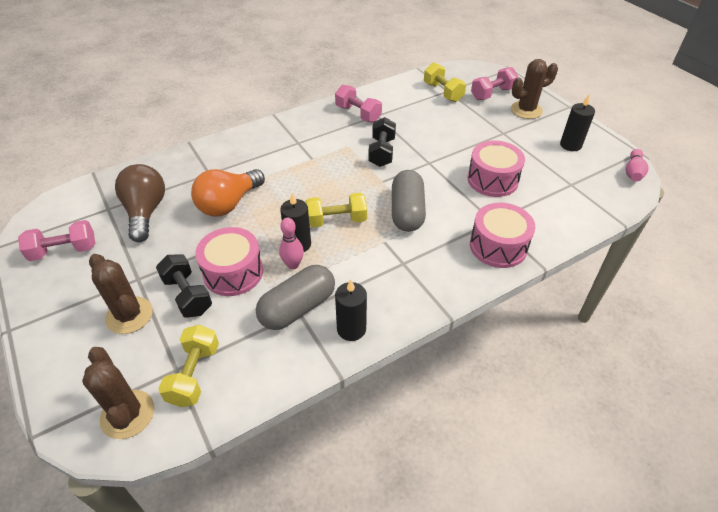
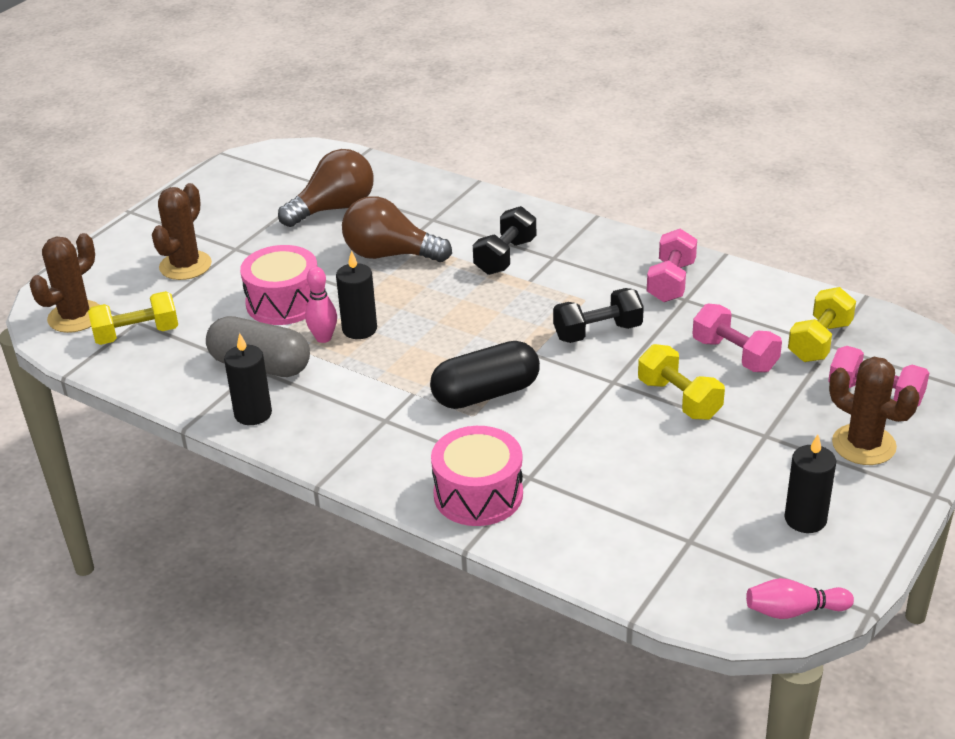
camera: 65 degrees right, 10 degrees down
pink dumbbell [18,220,95,261] -> pink dumbbell moved to [692,304,782,372]
black dumbbell [156,254,212,318] -> black dumbbell moved to [473,206,536,275]
orange light bulb [191,169,265,217] -> brown light bulb [342,196,452,262]
yellow dumbbell [306,193,367,227] -> yellow dumbbell moved to [638,344,725,420]
grey capsule [392,170,426,232] -> black capsule [430,341,540,409]
pink drum [467,140,525,197] -> none

